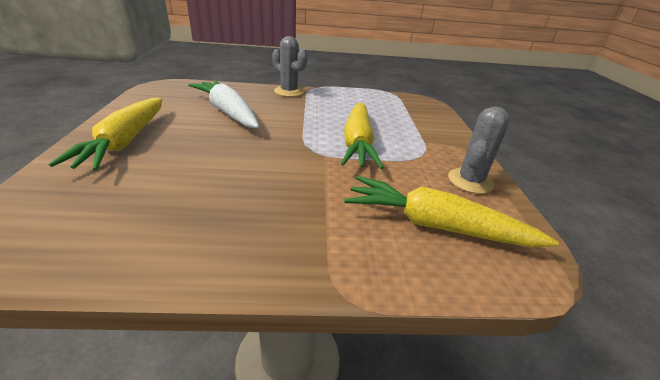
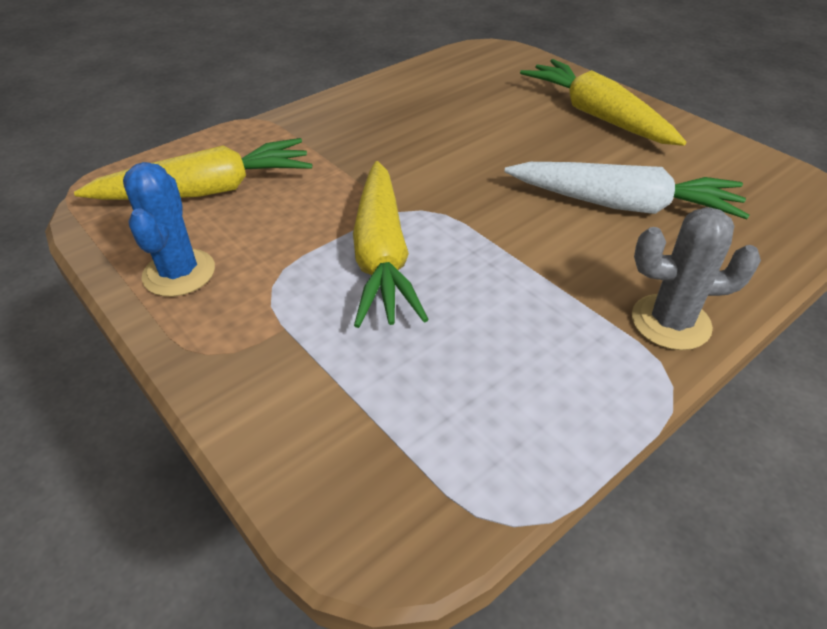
camera: 145 degrees right, 10 degrees up
yellow carrot [341,102,384,169] -> yellow carrot turned 150 degrees counterclockwise [353,161,429,328]
grey cactus [448,106,510,194] -> blue cactus [123,162,215,297]

